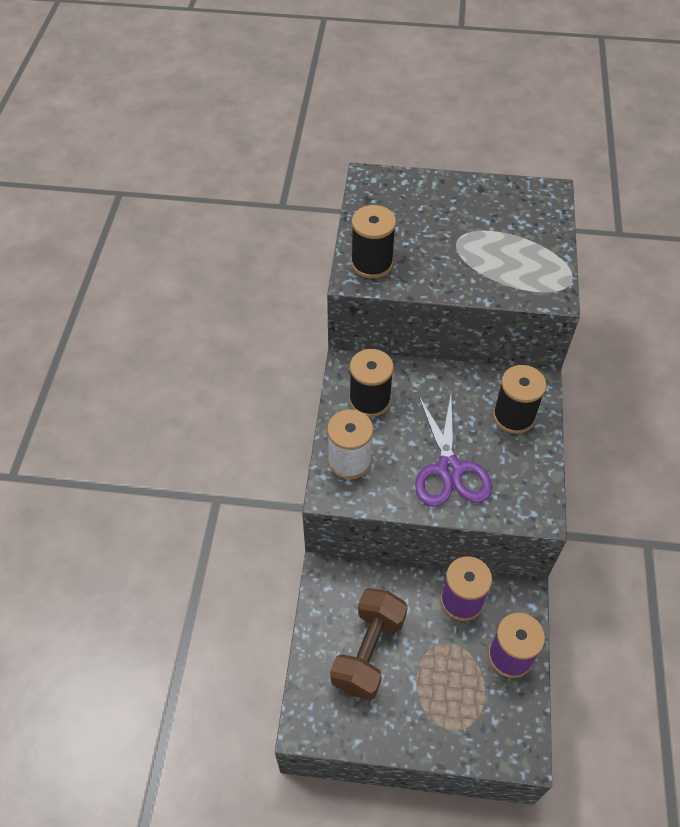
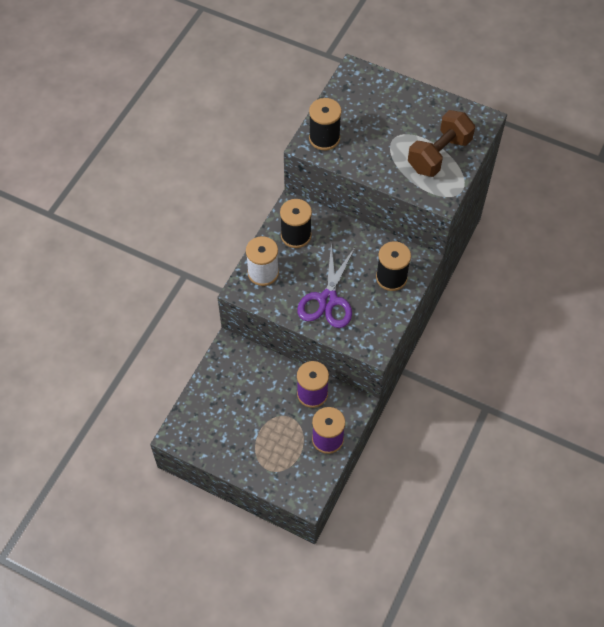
camera: 20 degrees right, 5 degrees up
brown dumbbell [330,588,408,700] -> brown dumbbell moved to [408,110,475,177]

